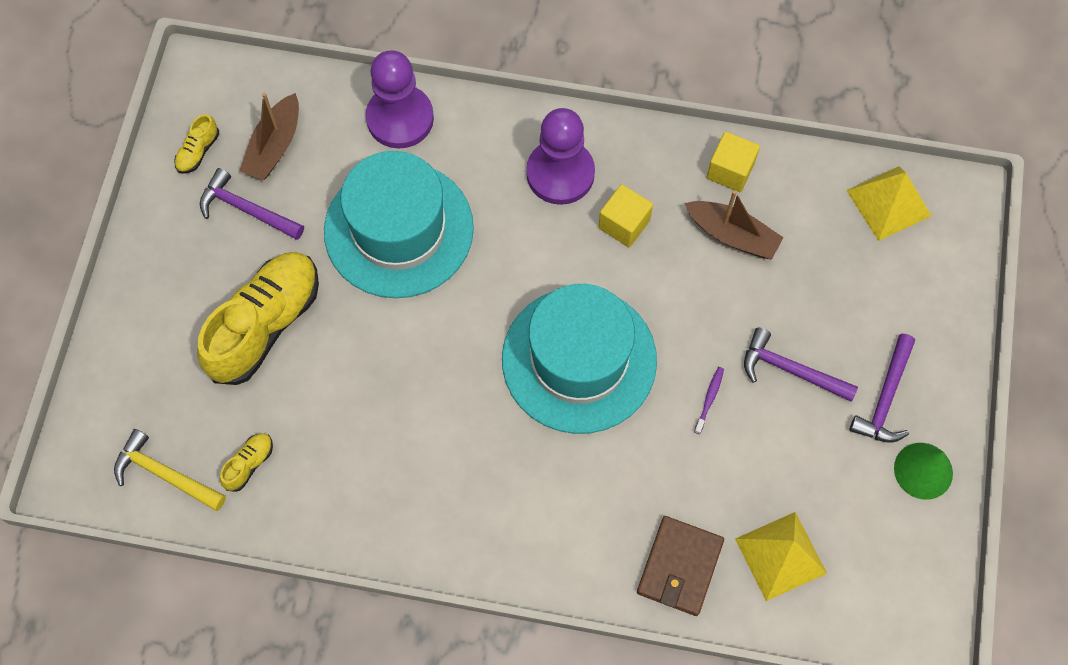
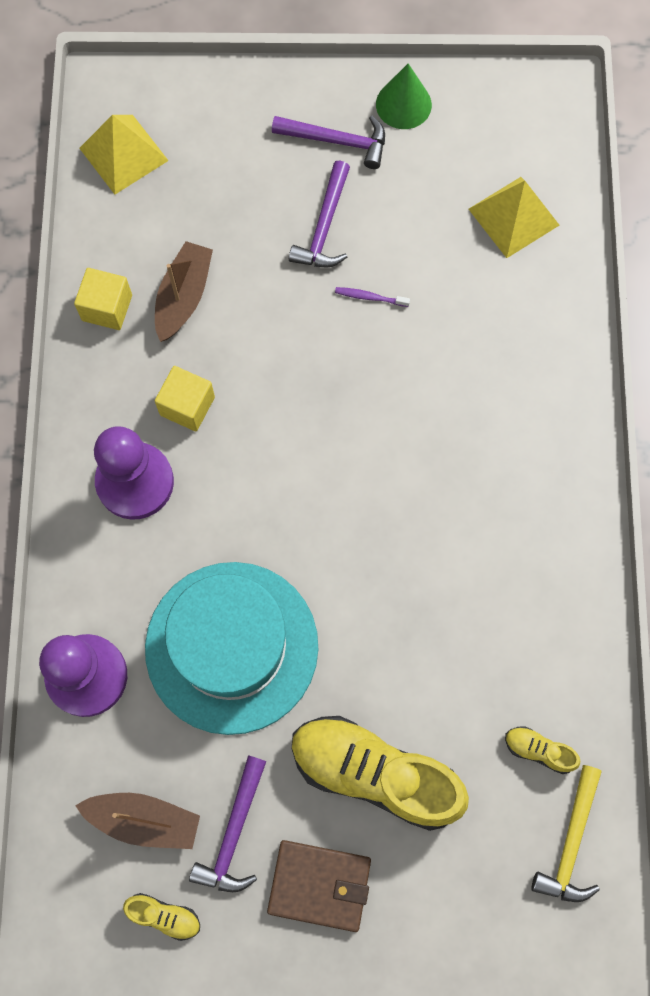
camera: 100 degrees left, 5 degrees up
turquoise hat [502,284,657,434] -> none
brown wallet [637,516,724,616] -> brown wallet moved to [267,840,371,932]

